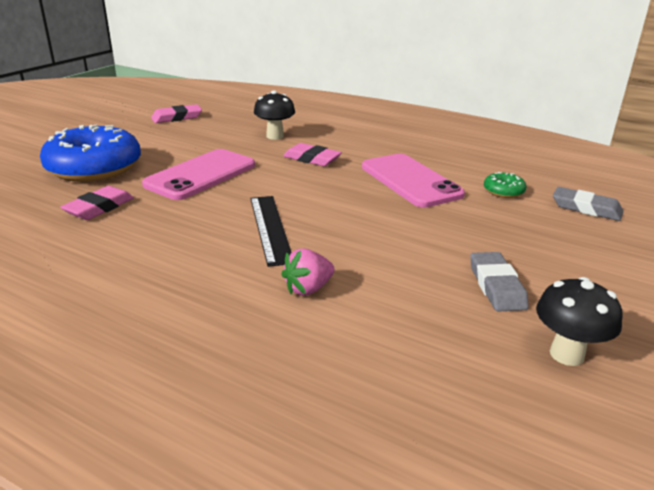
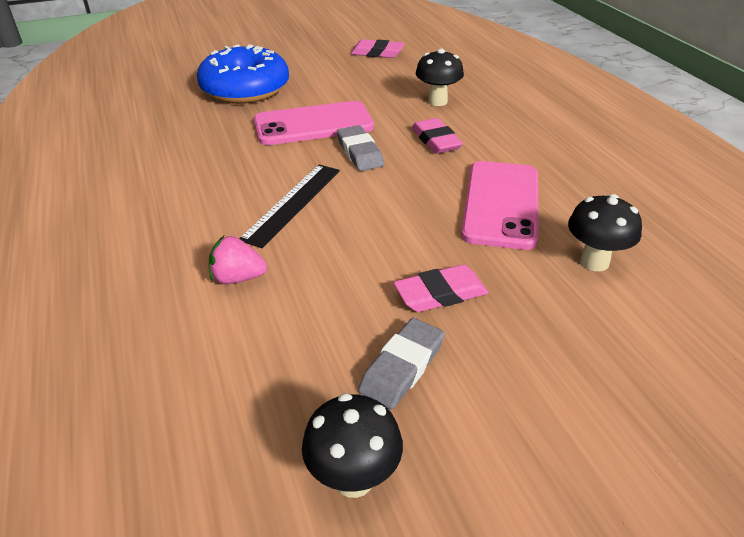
camera: 40 degrees right, 10 degrees up
pink eraser [60,186,134,220] -> pink eraser moved to [393,264,489,312]
green donut [484,172,526,198] -> black mushroom [568,194,642,271]
grey eraser [553,187,624,221] -> grey eraser moved to [337,125,384,171]

